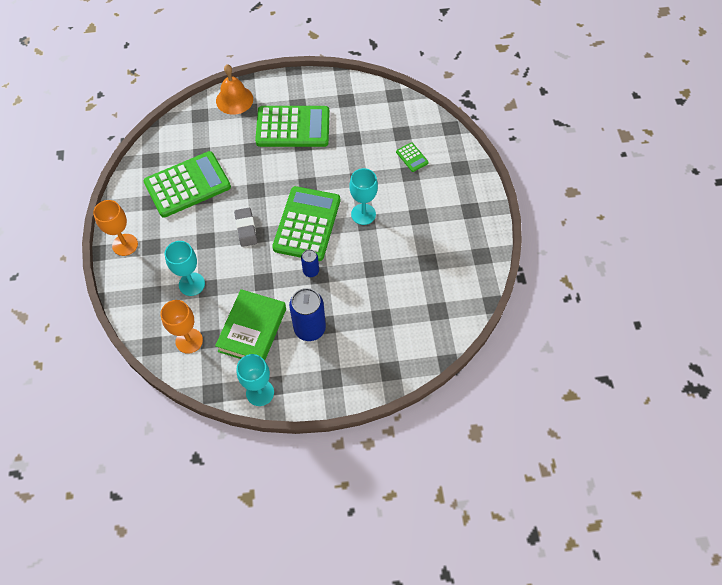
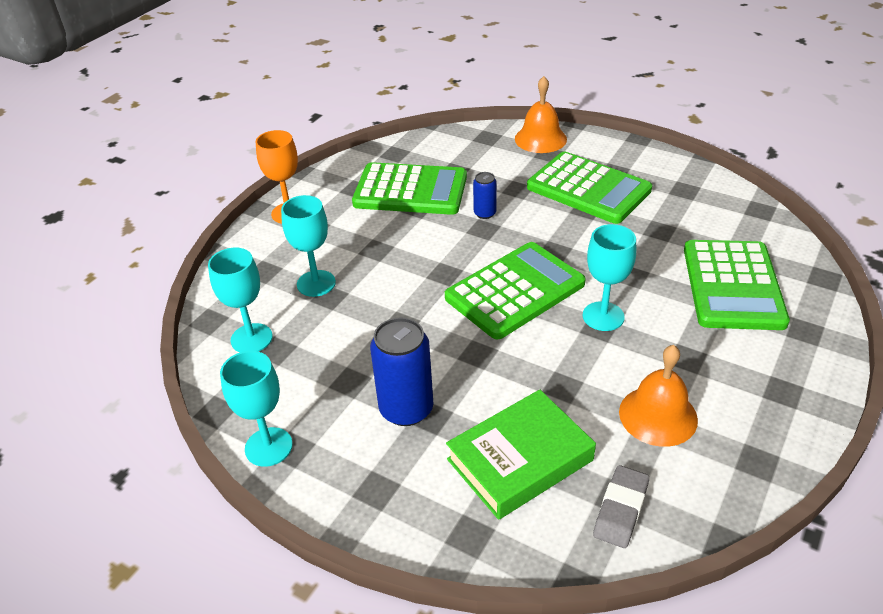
camera: 40 degrees right, 20 degrees down
orange goblet [161,300,203,354] -> turquoise goblet [208,248,273,352]
green book [215,289,286,361] -> green book moved to [446,390,596,520]
grey eraser [234,208,257,247] -> grey eraser moved to [593,465,649,548]
blue can [301,249,319,277] -> blue can moved to [473,172,497,219]
green calculator [396,142,429,172] -> green calculator [684,240,790,330], size x2.42
none -> orange bell [619,345,698,447]

